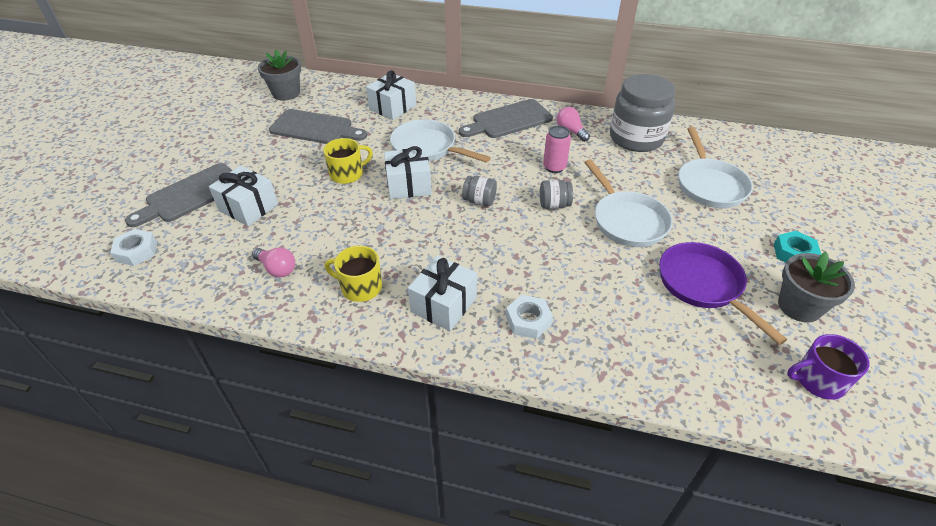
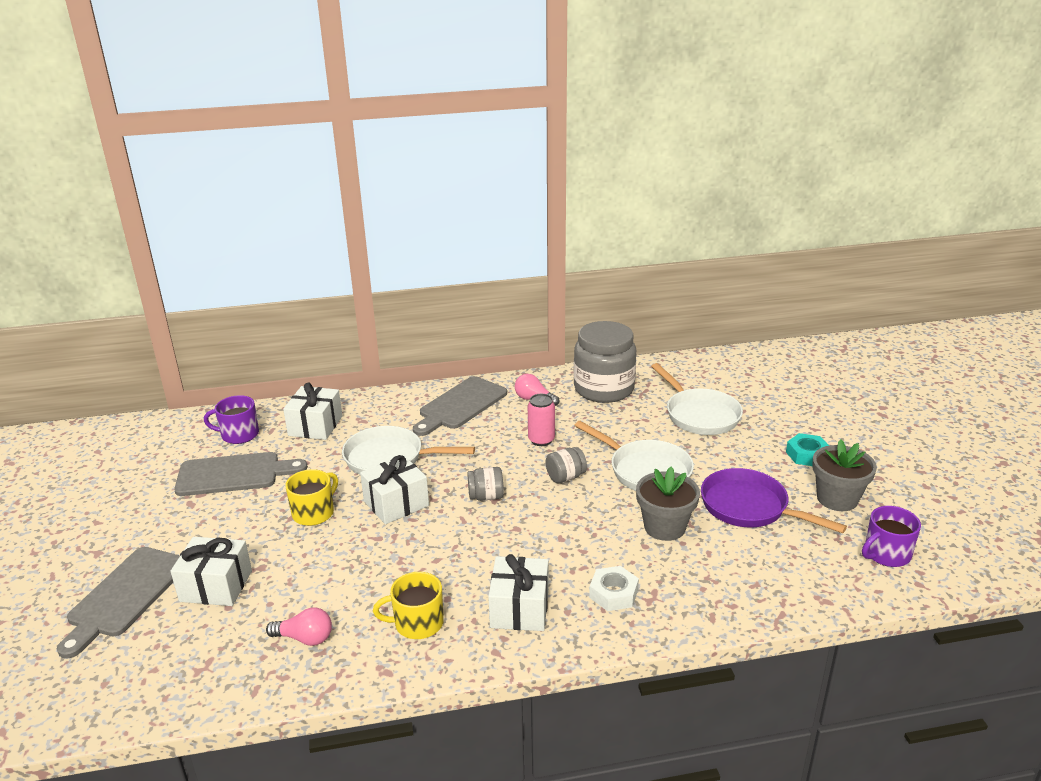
camera: 25 degrees left, 15 degrees down
white nut [110,229,157,266] -> none
grey flower pot [258,49,301,101] -> grey flower pot moved to [636,467,700,541]
none -> purple mug [204,395,259,444]

